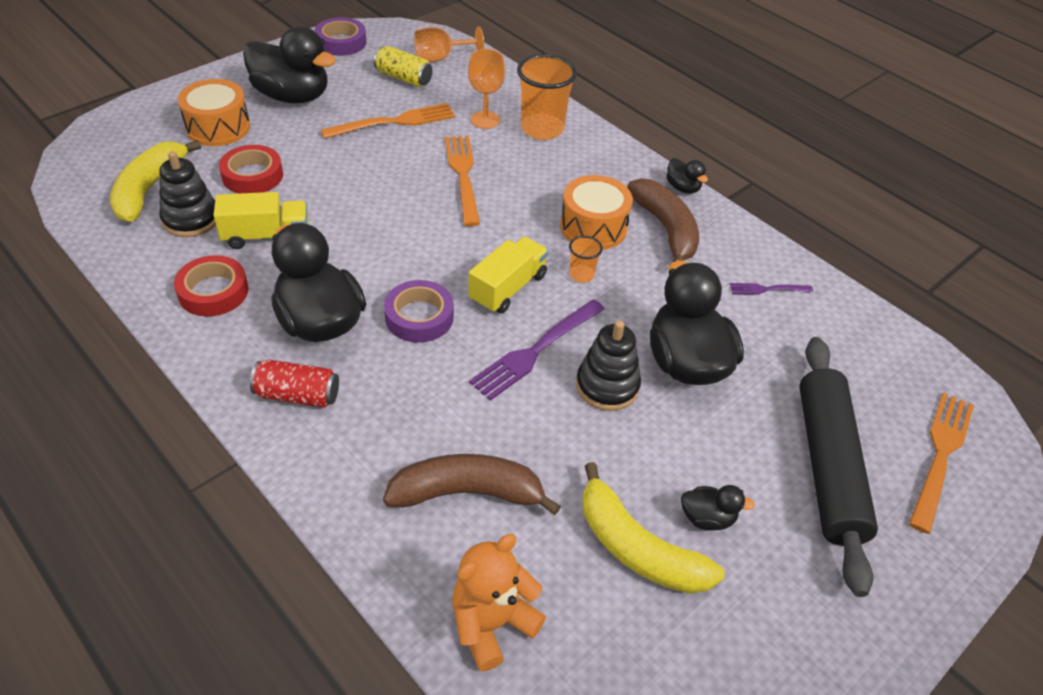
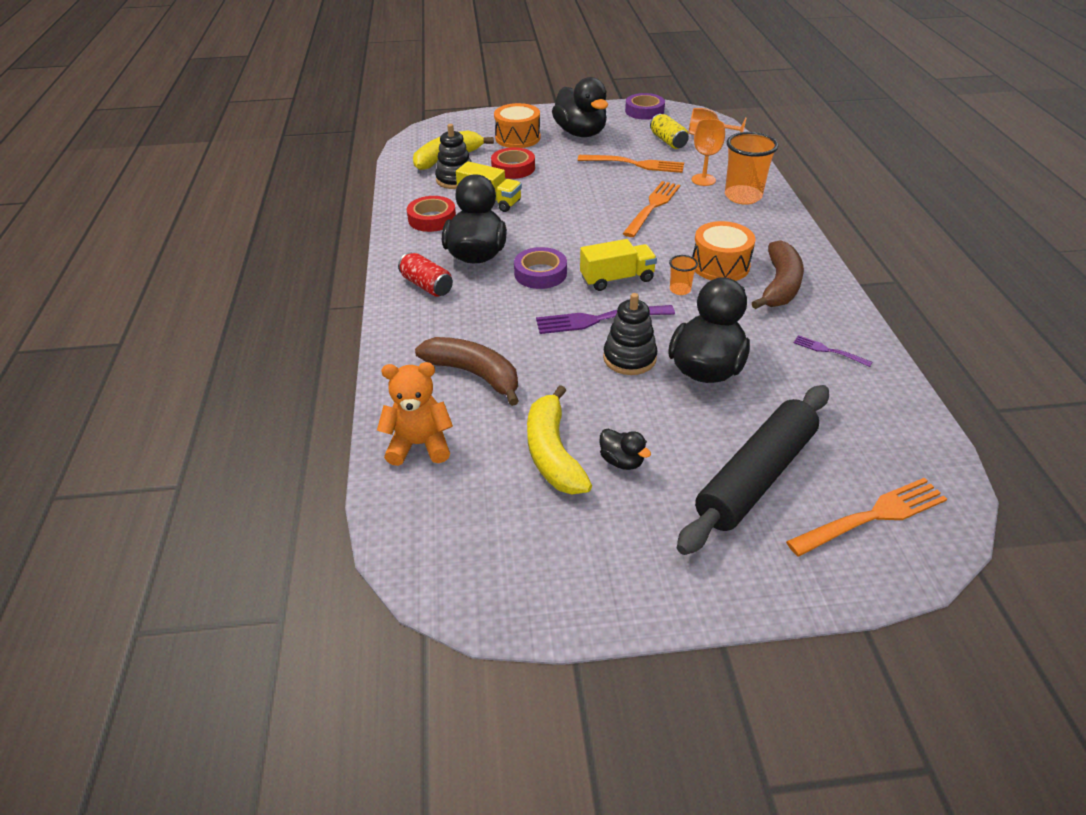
camera: 40 degrees right, 5 degrees down
black duck [666,158,708,194] -> none

